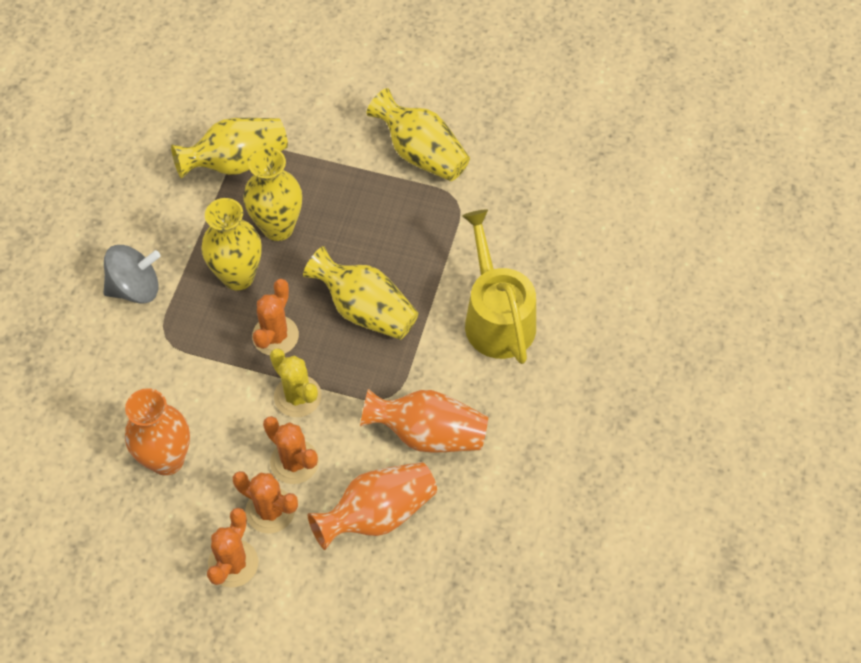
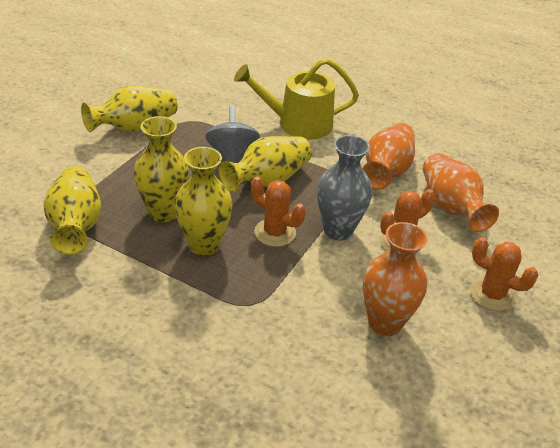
camera: 80 degrees left, 20 degrees down
grey spinning top [104,245,161,304] -> grey spinning top moved to [205,106,260,163]
orange cactus [233,471,298,534] -> none
yellow cactus [270,348,321,417] -> grey vase [317,135,372,240]

